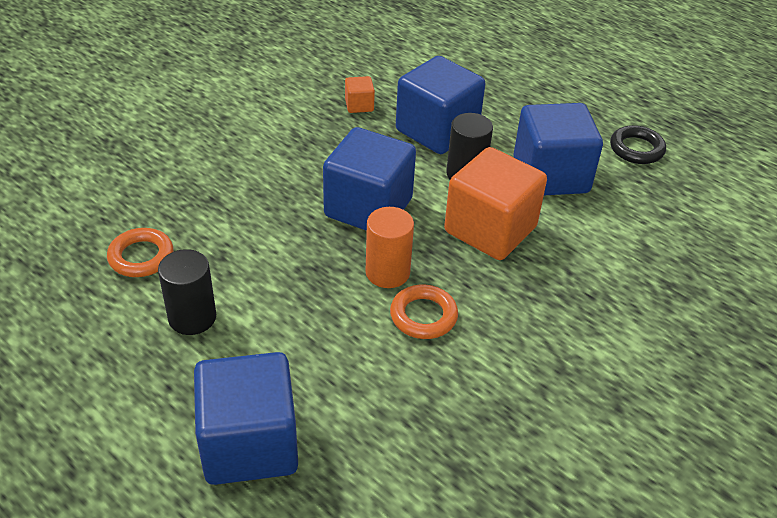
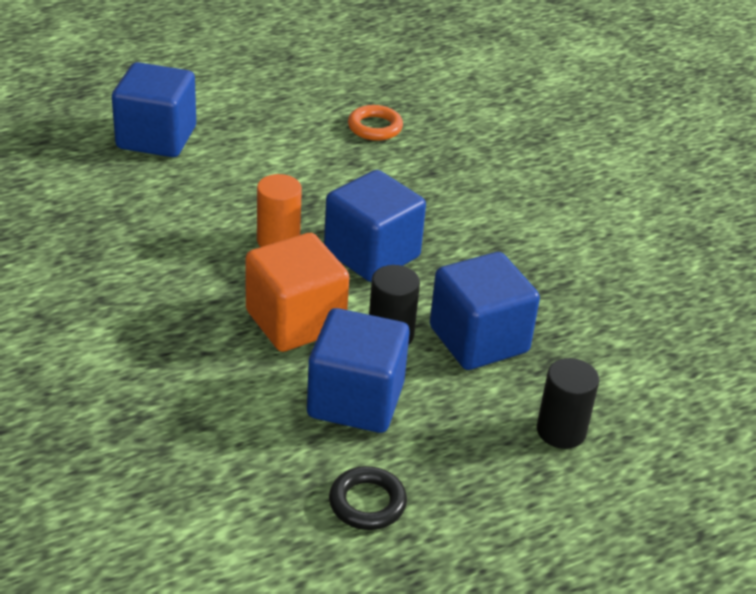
camera: 110 degrees right, 5 degrees down
black cylinder [158,249,216,335] -> black cylinder moved to [537,358,599,449]
orange cube [345,76,375,113] -> none
orange ring [390,285,458,339] -> none

